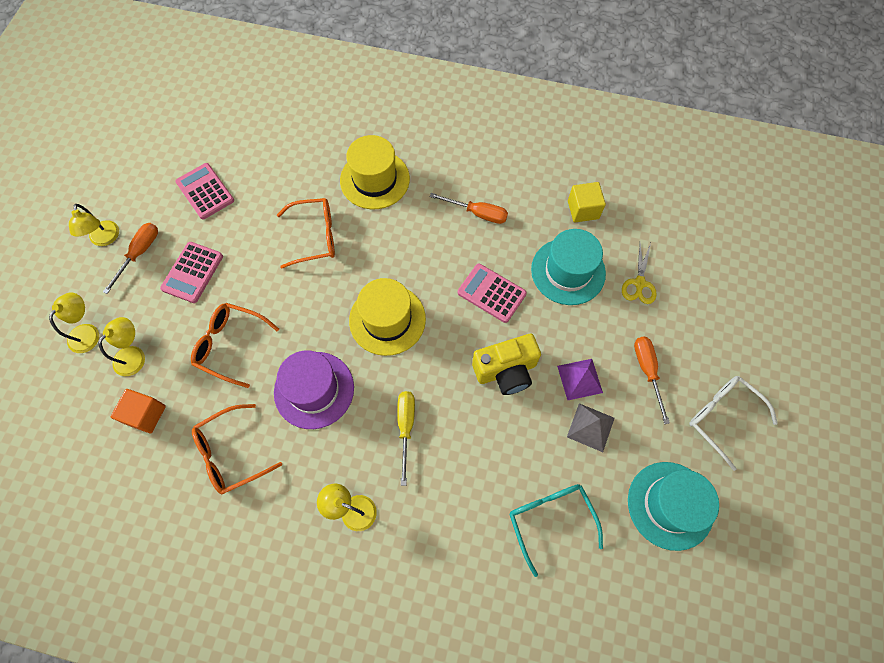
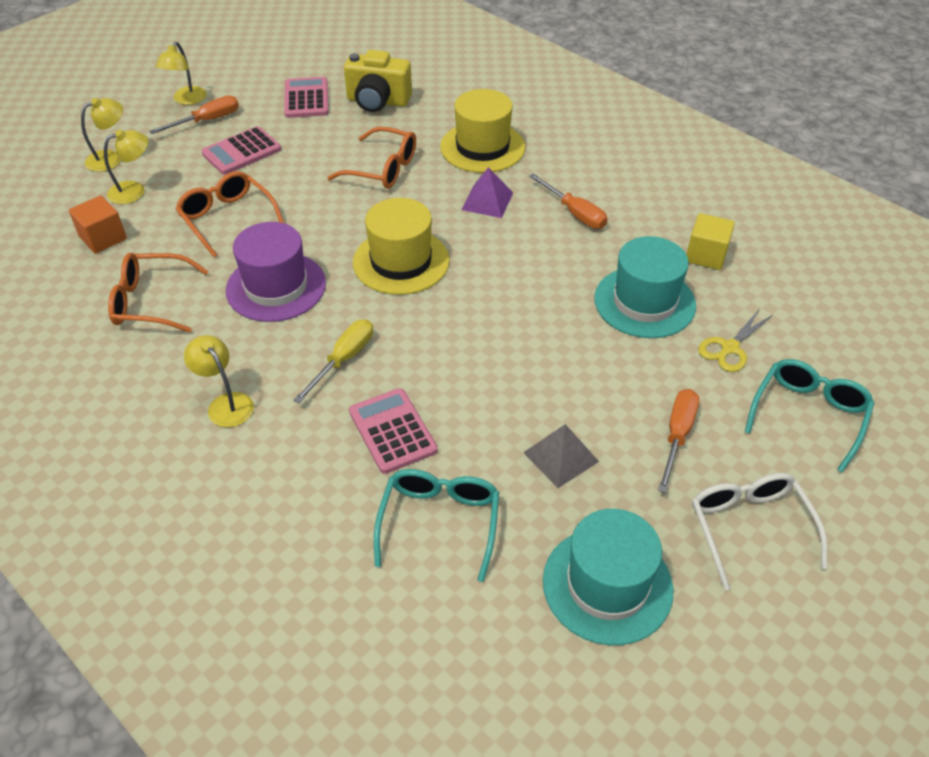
camera: 30 degrees right, 20 degrees down
pink calculator [458,264,527,323] -> pink calculator moved to [349,388,438,474]
yellow camera [472,334,541,395] -> yellow camera moved to [344,50,412,112]
purple pyramid [557,359,603,401] -> purple pyramid moved to [461,167,513,218]
none -> turquoise glasses [745,359,874,472]

